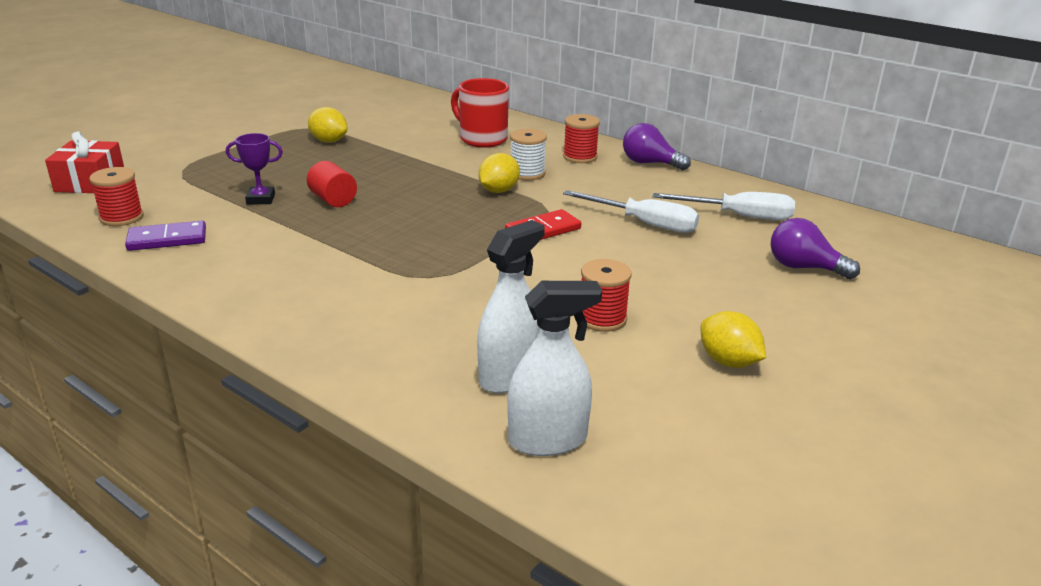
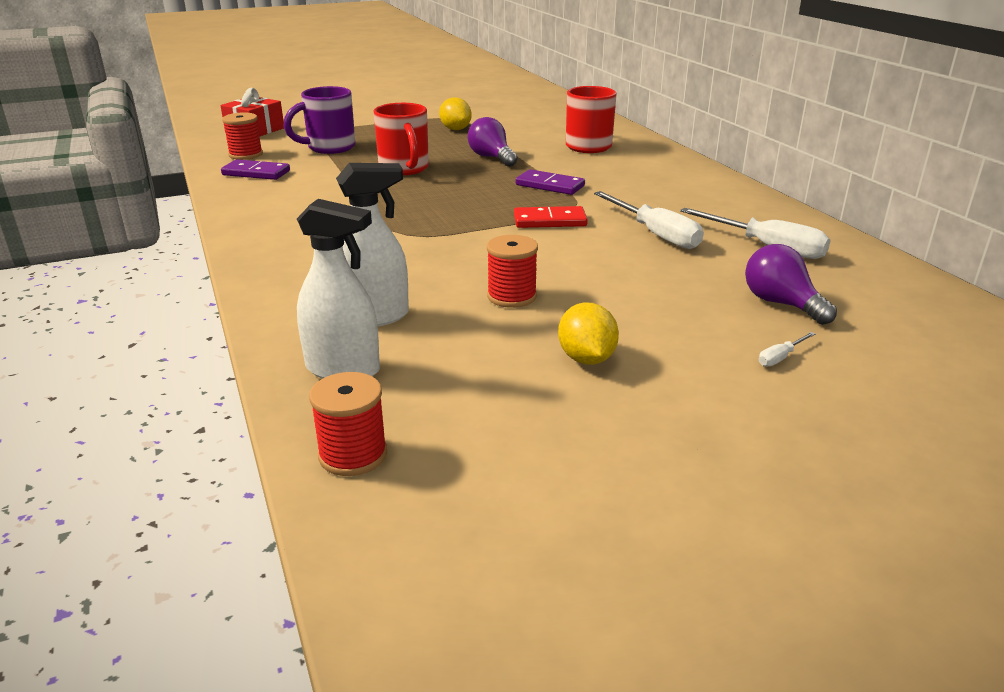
camera: 30 degrees right, 0 degrees up
purple trophy [226,133,283,205] -> none
red cylinder [307,161,357,207] -> red mug [373,103,429,175]
yellow lemon [478,153,520,193] -> purple domino [516,169,585,195]
white spool [510,129,547,181] -> none
red spool [563,114,600,163] -> red spool moved to [309,372,387,476]
purple light bulb [623,123,691,170] -> purple light bulb moved to [468,117,518,167]
none -> purple mug [283,86,355,154]
none -> white screwdriver [759,332,815,367]

